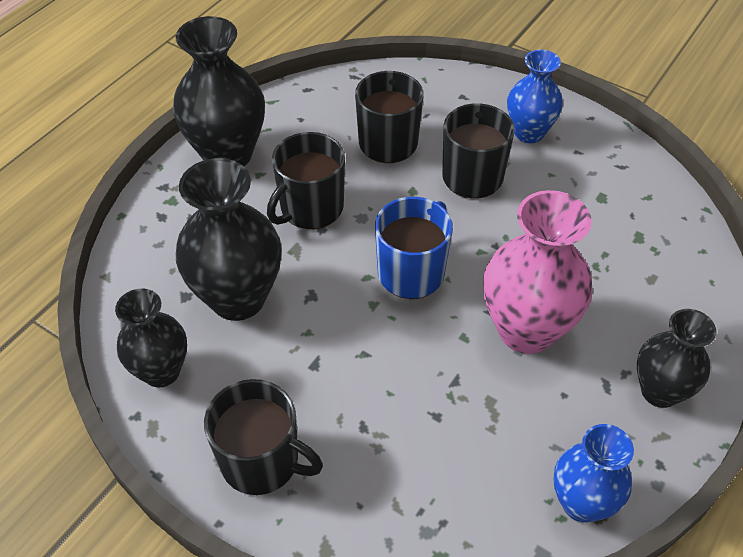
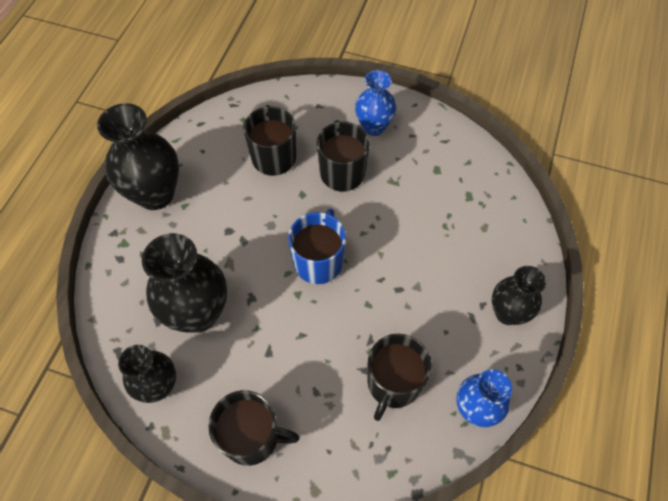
camera: 15 degrees left, 10 degrees up
black mug [267,132,345,229] -> black mug moved to [367,333,432,421]
pink vase [483,190,593,354] -> none

